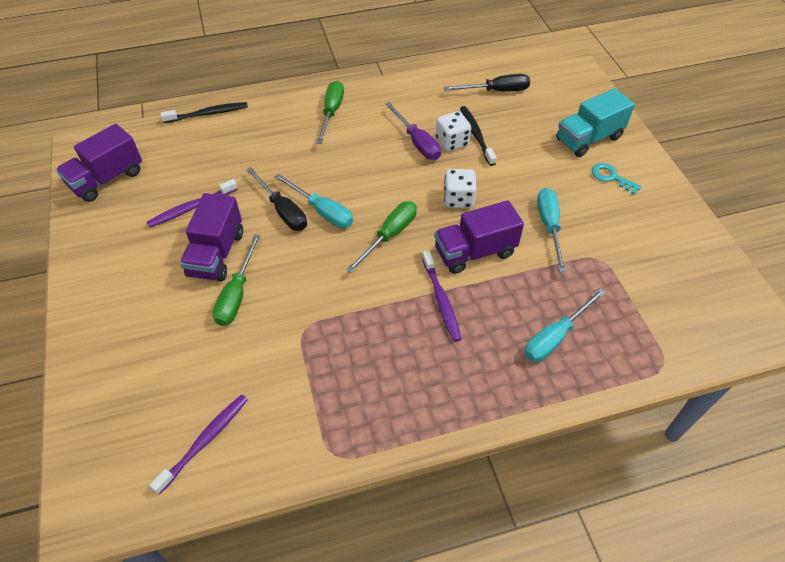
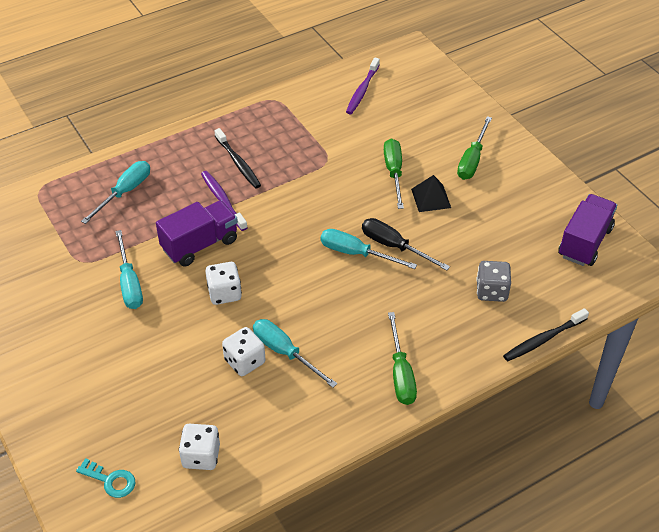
camera: 165 degrees right, 5 degrees down
purple toothbrush [146,179,238,228] -> none
purple truck [180,193,243,282] -> black pyramid [411,175,451,212]
green screwdriver [346,201,417,273] -> green screwdriver moved to [457,116,492,180]
purple screwdriver [385,102,441,160] -> turquoise screwdriver [253,319,337,388]
black screwdriver [444,74,530,92] -> white dice [179,424,220,470]
black toothbrush [460,106,497,166] -> black toothbrush moved to [214,128,261,189]
turquoise truck [556,88,635,157] -> none
turquoise key [592,163,641,195] -> turquoise key moved to [76,458,135,498]
none -> grey dice [476,261,511,302]

